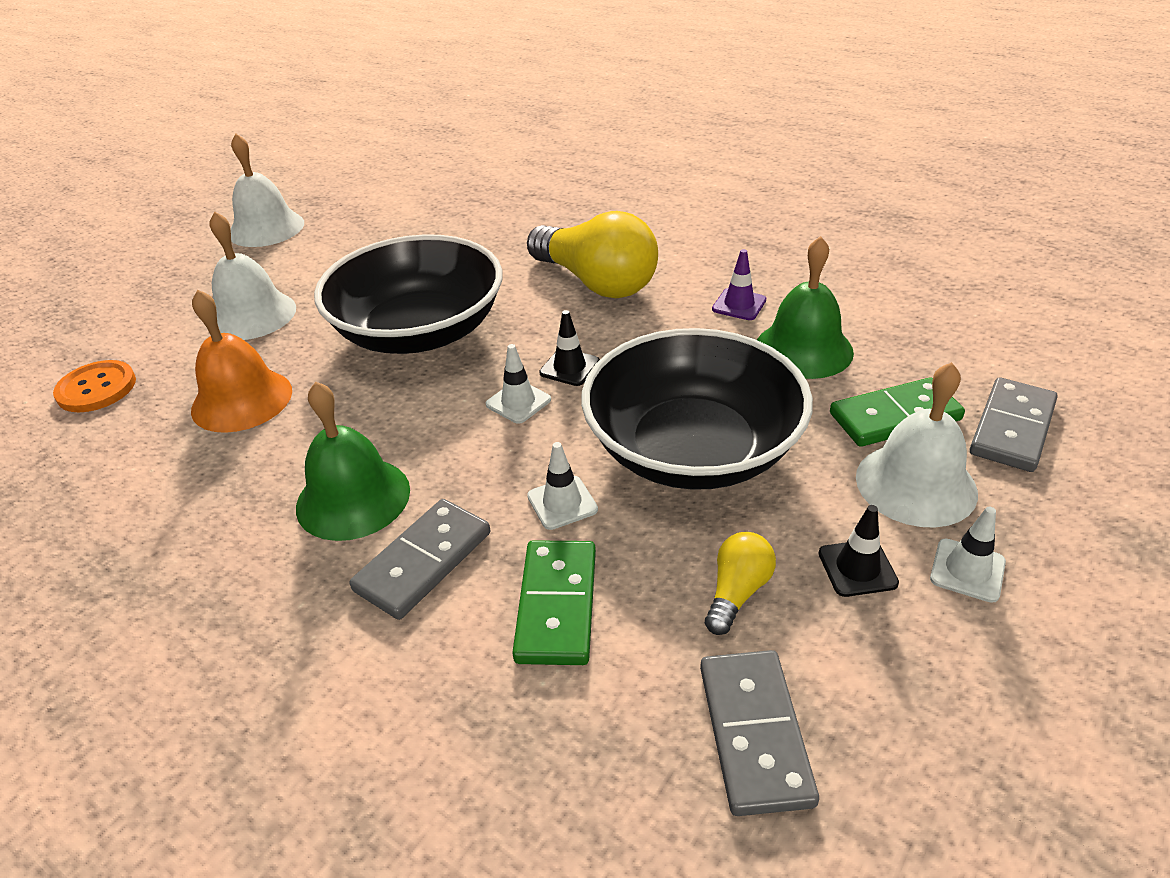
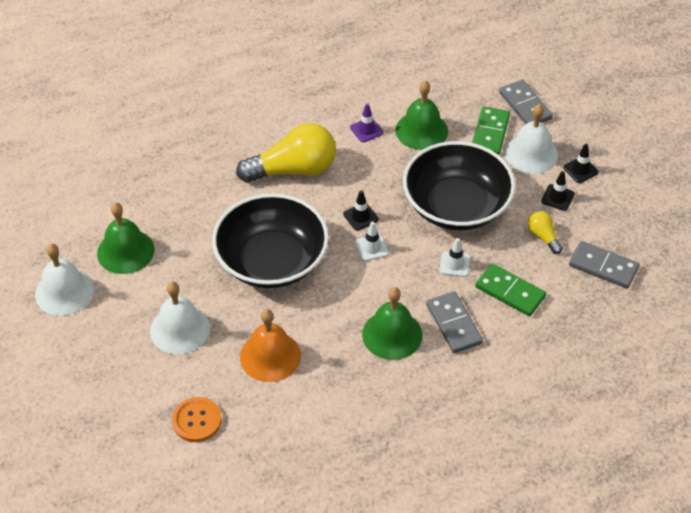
camera: 60 degrees left, 10 degrees up
white traffic cone [930,507,1006,603] -> black traffic cone [563,144,599,183]
none -> green bell [97,203,155,274]

